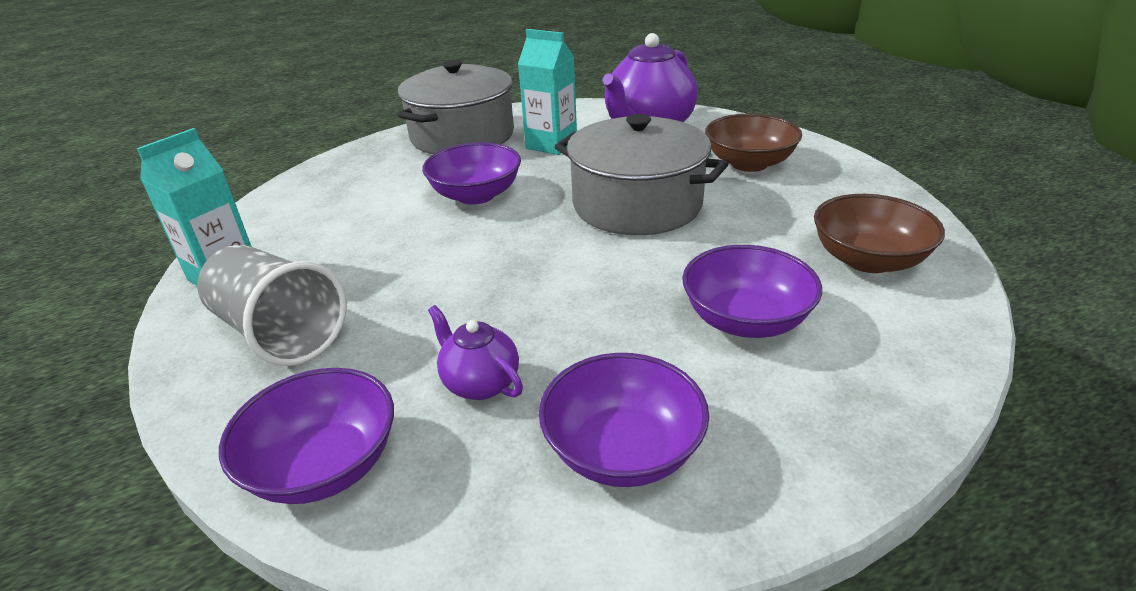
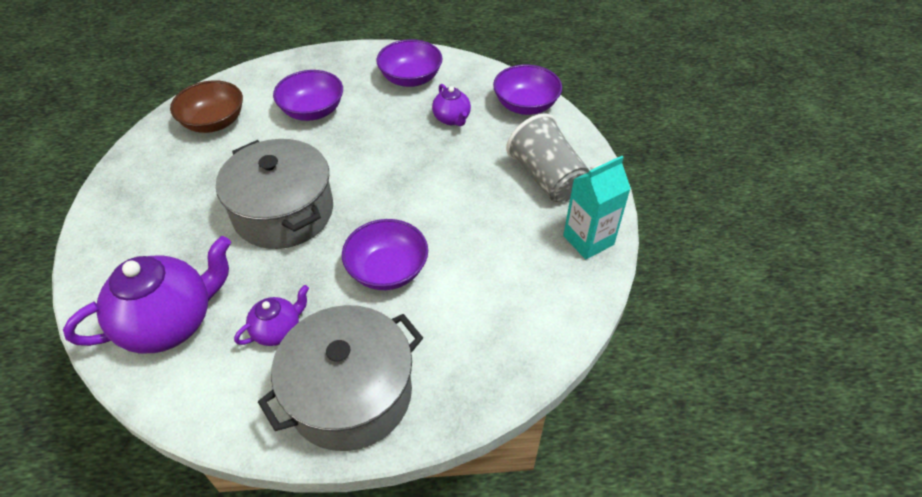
camera: 160 degrees left, 15 degrees up
turquoise carton [518,29,577,155] -> purple teapot [234,285,309,346]
brown bowl [705,114,802,172] -> none

